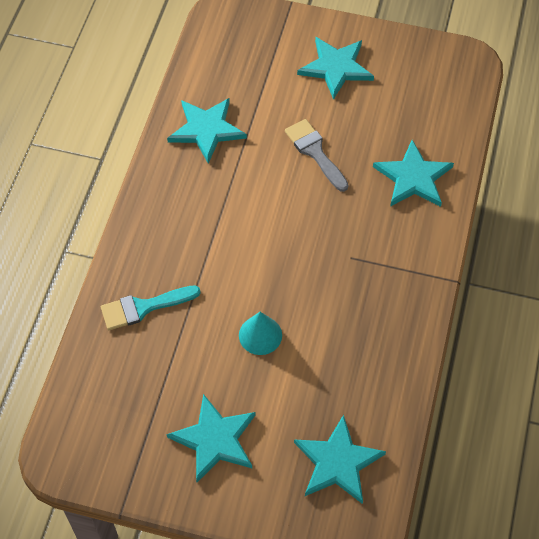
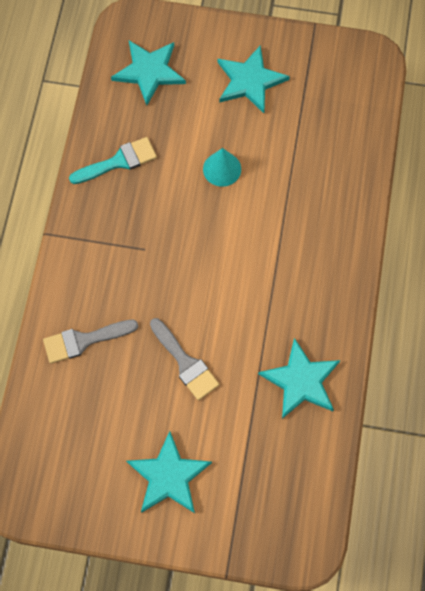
camera: 175 degrees right, 10 degrees up
turquoise brush [101,285,201,330] -> turquoise brush moved to [69,137,157,184]
turquoise star [373,140,454,207] -> grey brush [43,319,138,364]

